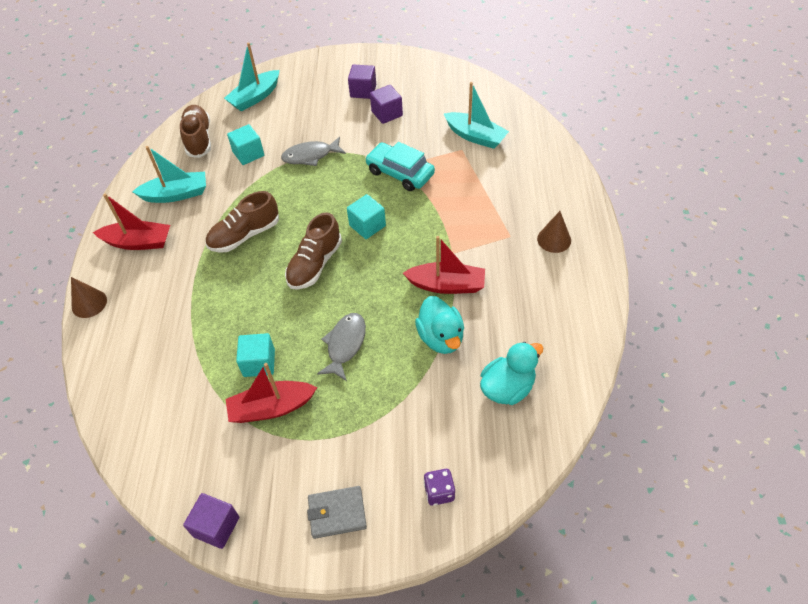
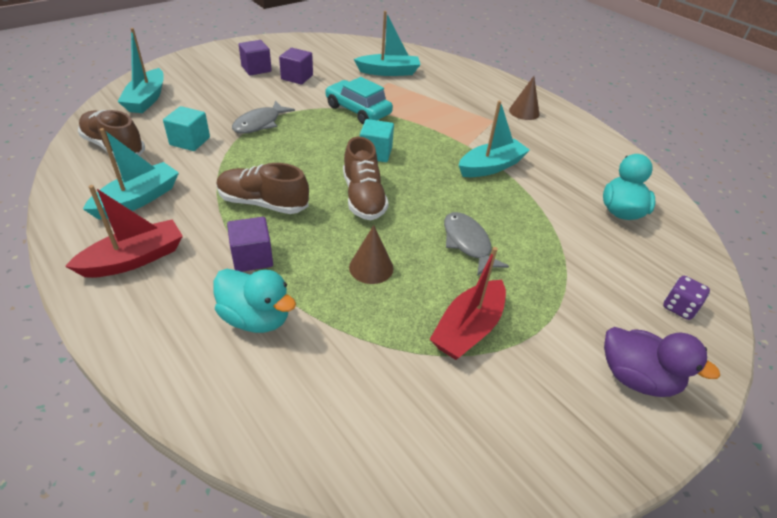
camera: 45 degrees left, 10 degrees down
brown cone [71,277,107,318] -> brown cone moved to [349,225,393,284]
purple cube [183,493,239,549] -> purple cube moved to [227,217,273,272]
brown shoe [206,191,279,253] -> brown shoe turned 90 degrees clockwise [216,163,309,214]
turquoise cube [236,333,275,377] -> none
grey wallet [307,486,367,539] -> purple duck [604,327,720,397]
turquoise car [365,142,435,191] -> turquoise car turned 45 degrees clockwise [325,77,393,124]
red boat [403,236,485,294] -> turquoise boat [459,101,530,177]
turquoise duck [415,296,464,354] -> turquoise duck moved to [213,269,296,333]

